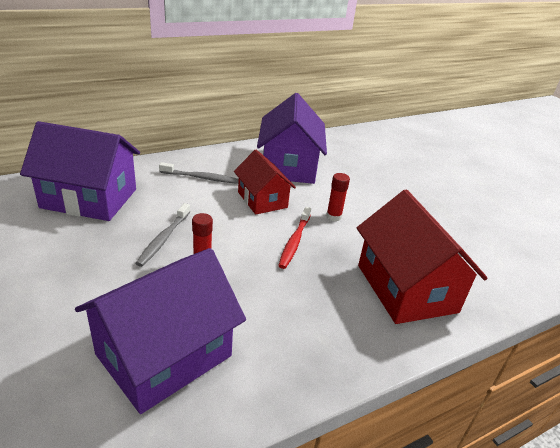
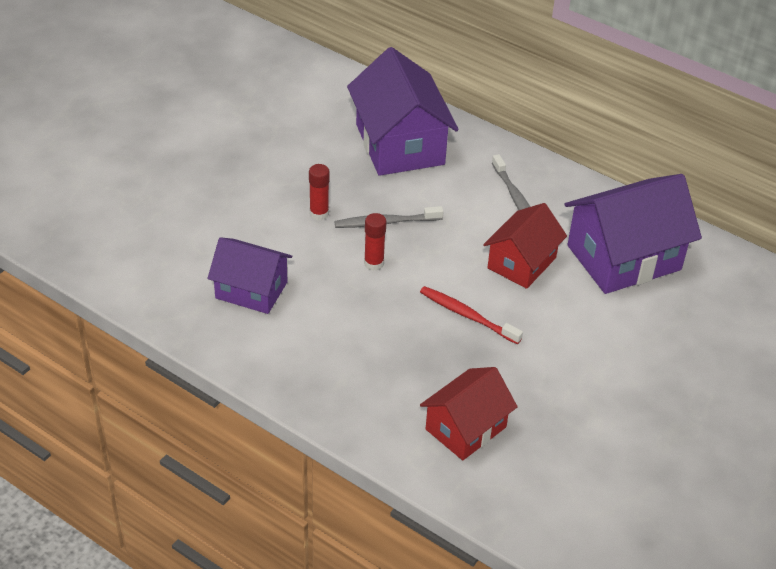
camera: 65 degrees right, 10 degrees up
purple house [75,248,246,414] -> purple house [207,237,292,314], size x0.62
red toothbrush [278,207,311,269] -> red toothbrush turned 45 degrees clockwise [420,286,523,344]
red glue stick [326,173,350,222] -> red glue stick moved to [309,164,330,220]
red house [357,190,488,324] -> red house [420,367,518,460], size x0.62

